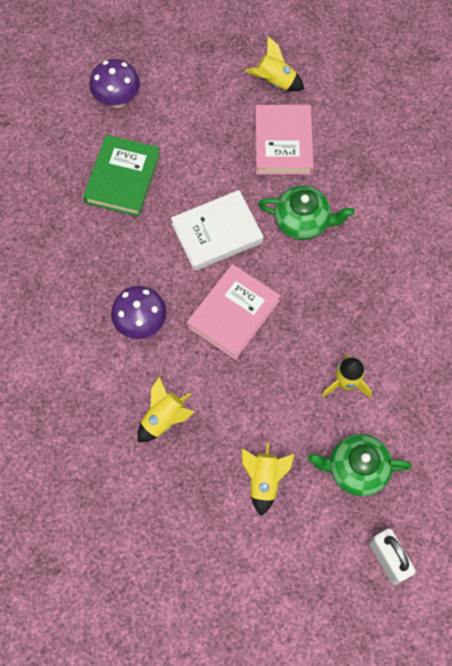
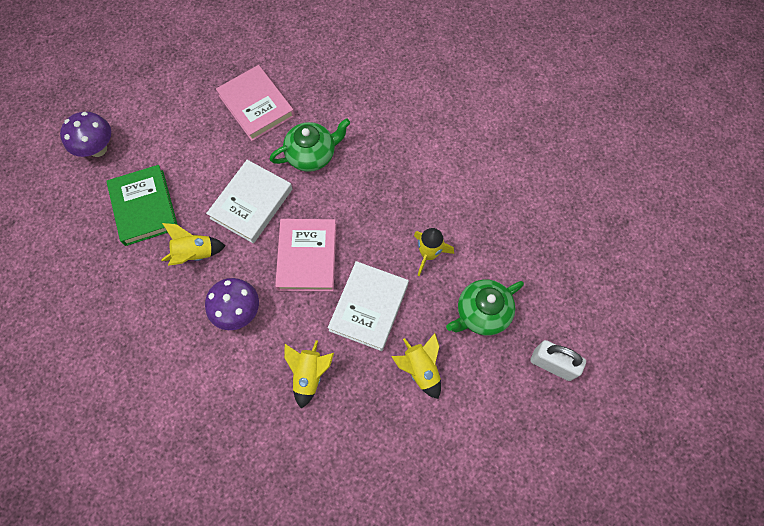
camera: 35 degrees left, 0 degrees up
yellow rocket [245,37,304,91] -> yellow rocket moved to [161,223,225,266]
none -> white book [328,261,409,351]

